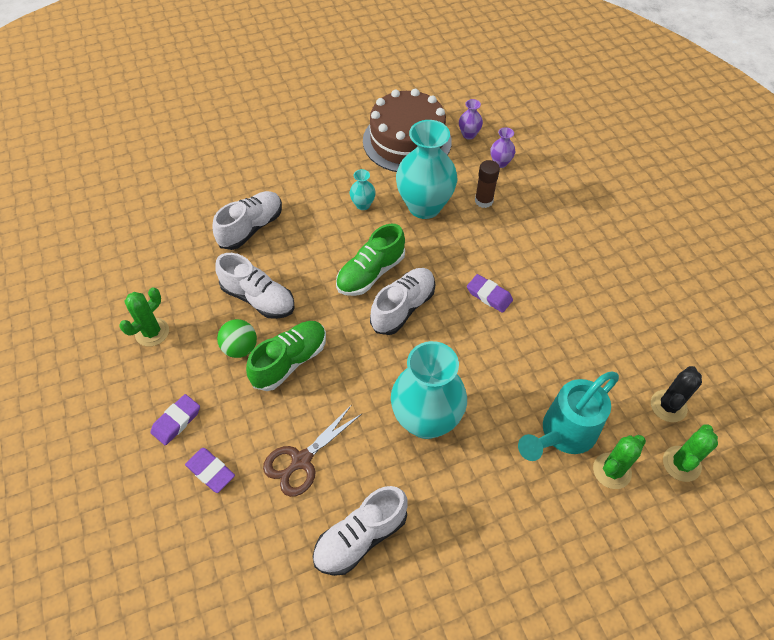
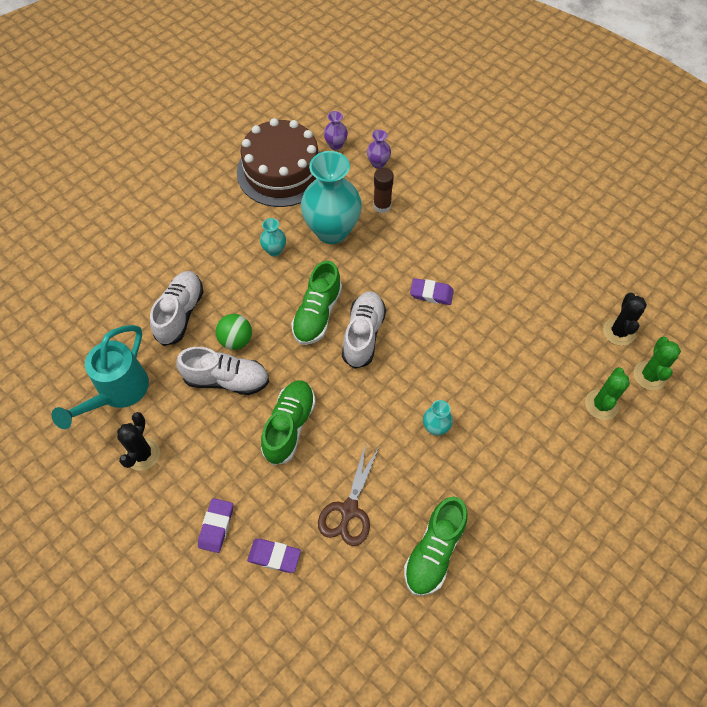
camera: 25 degrees left, 5 degrees up
green cactus [119,287,169,347] -> black cactus [117,412,160,471]
green ball [217,319,257,358] -> green ball moved to [215,314,252,350]
white shoe [313,486,408,576] -> green shoe [404,497,468,596]
turquoise vase [391,341,467,439] -> turquoise vase [423,400,453,435], size x0.44
turquoise watering can [518,372,619,461] -> turquoise watering can moved to [52,325,149,429]

